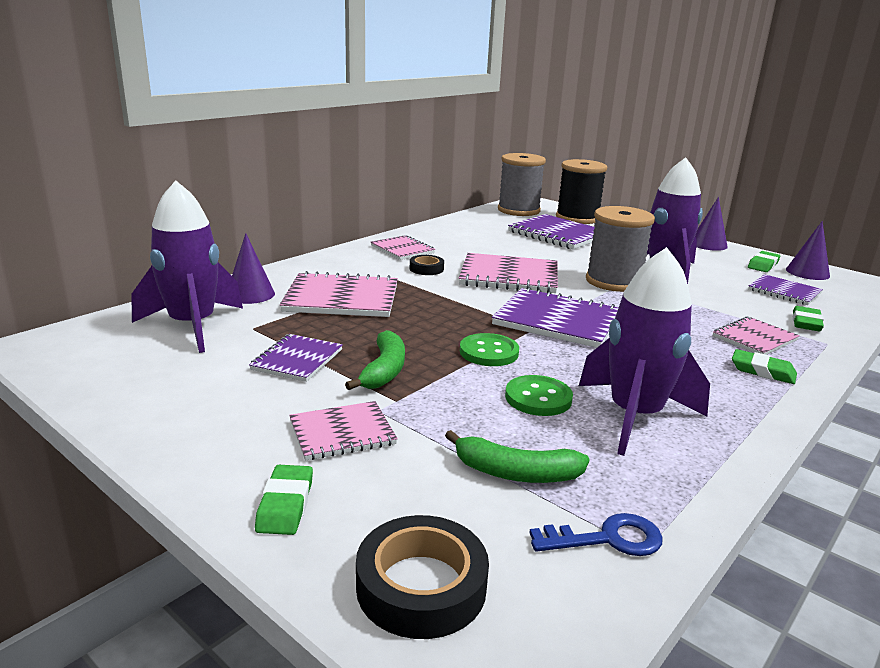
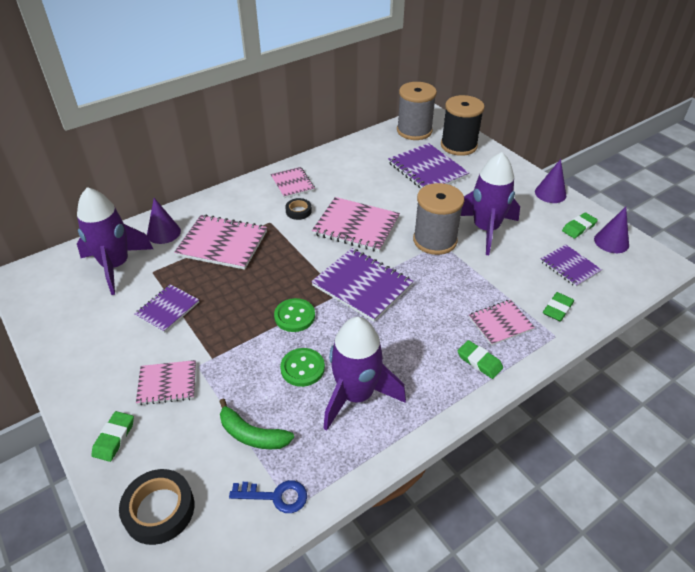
camera: 15 degrees right, 20 degrees up
green banana [345,330,405,390] -> none

